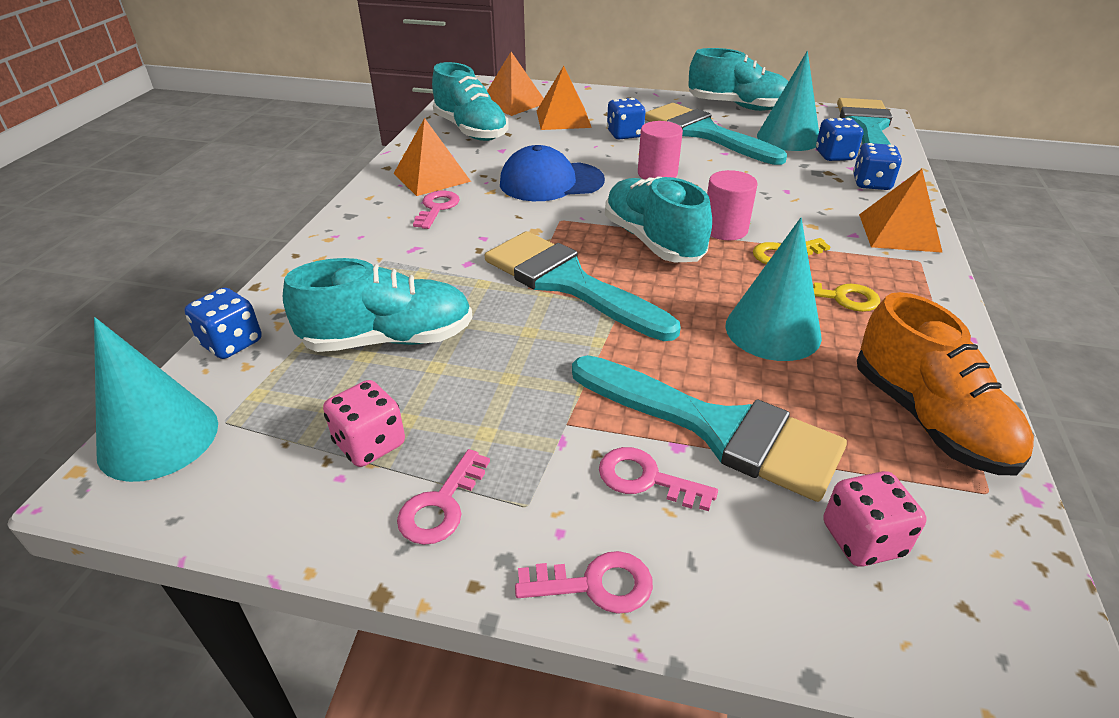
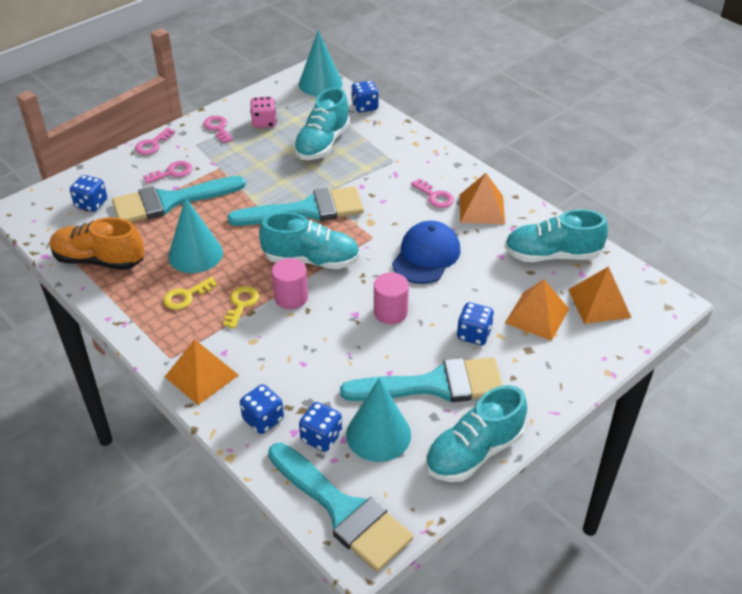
camera: 125 degrees right, 5 degrees up
pink dice [823,471,927,567] -> blue dice [70,175,107,212]

